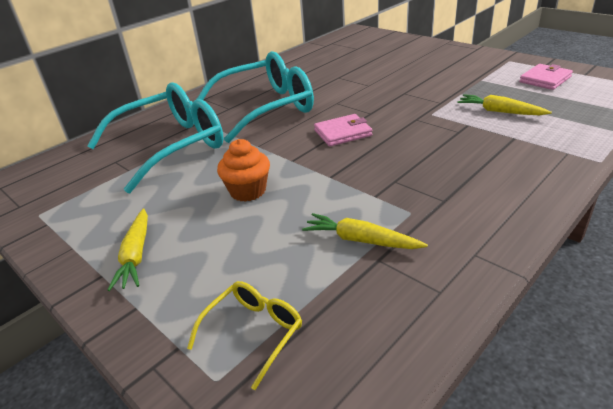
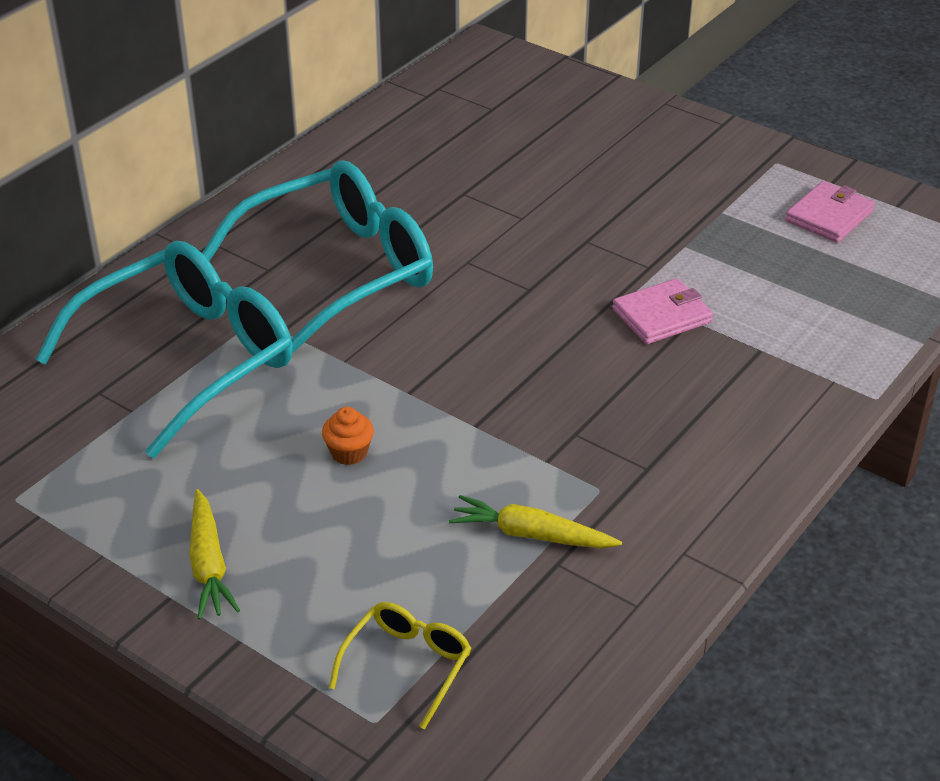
camera: 10 degrees left, 5 degrees up
orange cupcake [217,139,270,202] -> orange cupcake [322,407,374,465], size x0.64
pink wallet [314,114,372,146] -> pink wallet moved to [612,278,713,344]
yellow carrot [458,94,552,115] -> none

